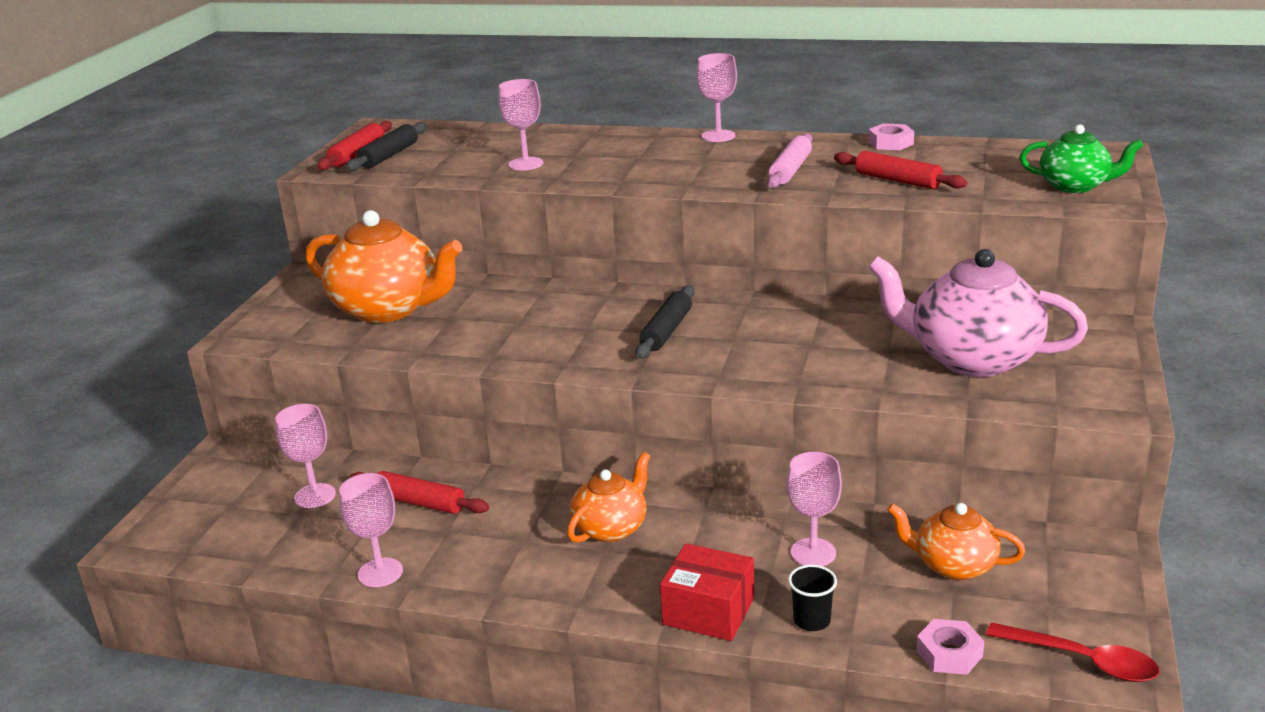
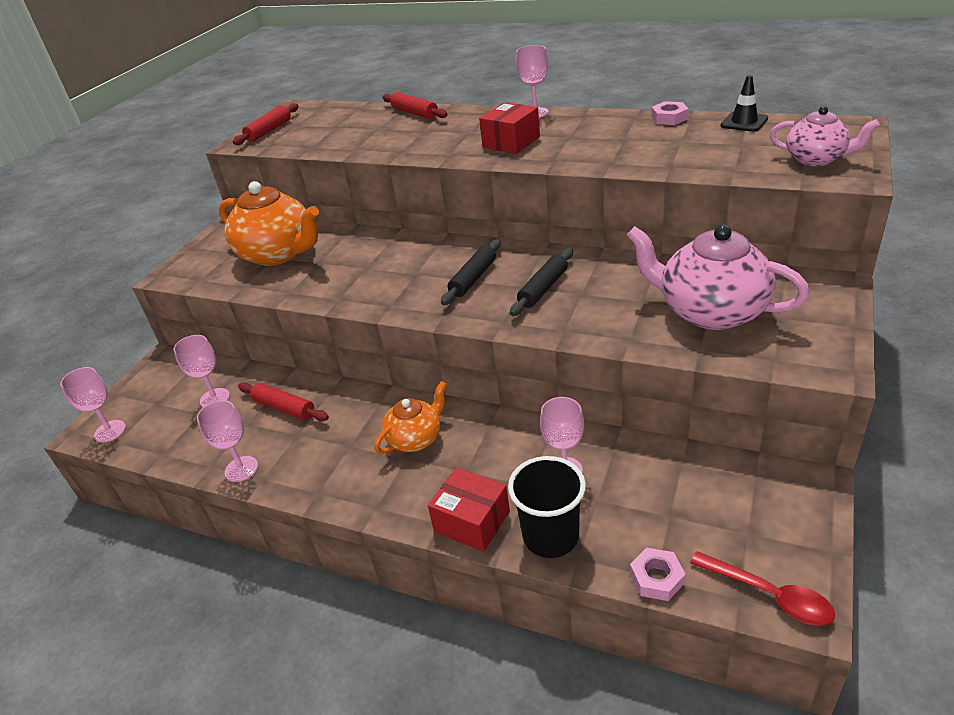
camera: 10 degrees right, 10 degrees up
black rolling pin [346,122,427,171] -> black rolling pin moved to [510,248,573,316]
pink goblet [498,79,543,170] -> pink goblet moved to [60,367,126,442]
pink rolling pin [767,133,812,188] -> none
black cup [788,565,837,631] -> black cup [508,456,586,558], size x1.90
red rolling pin [834,151,967,189] -> red rolling pin moved to [382,92,448,119]
orange teapot [887,503,1025,580] -> none
green teapot [1020,124,1143,193] -> pink teapot [770,106,880,166]
none -> red box [479,102,540,154]
none -> black traffic cone [720,75,768,132]

